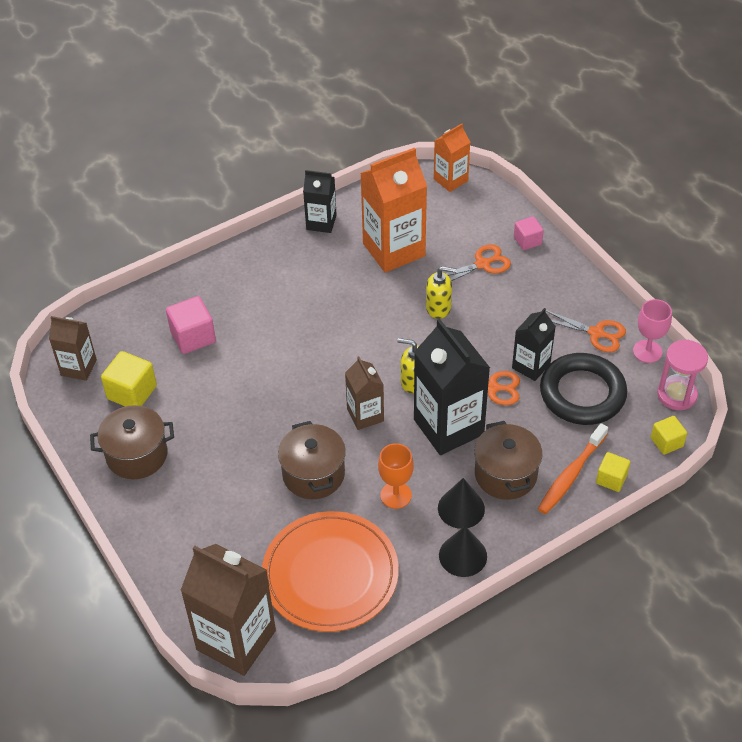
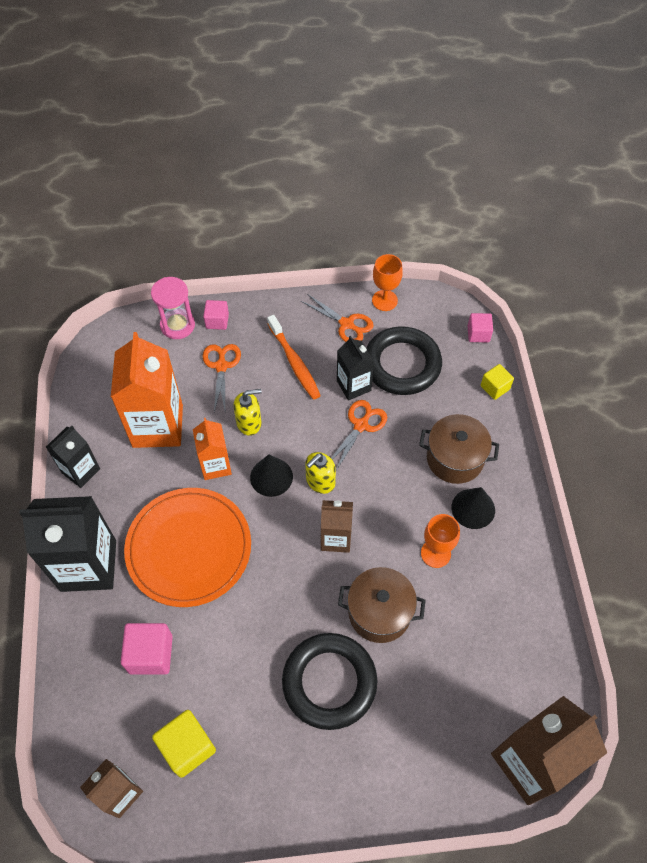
camera: 65 degrees left, 10 degrees up
brown pot [90,405,174,479] -> none
orange plate [262,511,399,632] -> orange plate moved to [124,488,251,607]
black carton [414,319,490,455] -> black carton moved to [19,496,116,592]
yellow soap dispenser [426,266,457,319] -> yellow soap dispenser turned 45 degrees clockwise [233,389,262,436]
orange carton [434,124,470,192] -> orange carton moved to [193,418,232,480]
black cone [439,526,487,577] -> black cone moved to [250,454,293,497]
orange toothbrush [538,423,608,514] -> orange toothbrush moved to [267,315,321,400]
orange scissors [546,310,626,352] -> orange scissors turned 75 degrees clockwise [301,294,374,342]
pink goblet [633,299,672,363] -> orange goblet [372,254,403,311]
yellow cube [651,416,687,455] -> pink cube [468,313,493,342]
pink hourglass [657,340,708,410] -> pink hourglass moved to [151,277,195,339]
none -> black ring [282,633,377,730]

